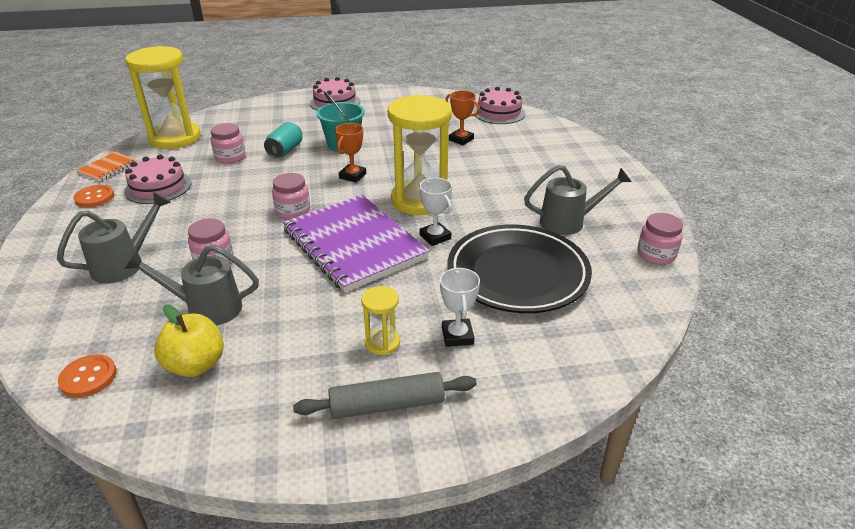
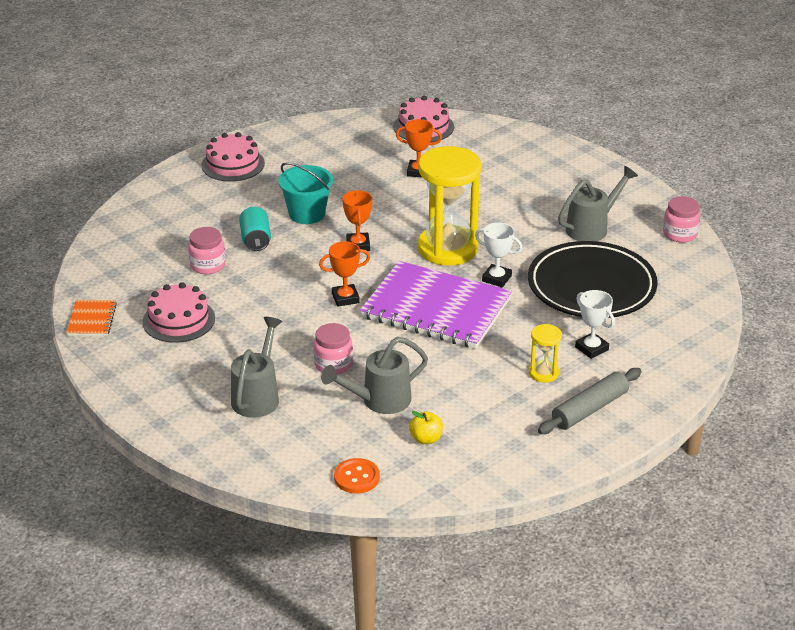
camera: 30 degrees left, 0 degrees up
orange button [73,185,114,208] -> none
yellow hourglass [125,46,201,149] -> none
yellow apple [154,305,224,377] -> yellow apple [409,411,443,444], size x0.61
pink jar [272,173,310,219] -> orange trophy [319,241,370,307]

